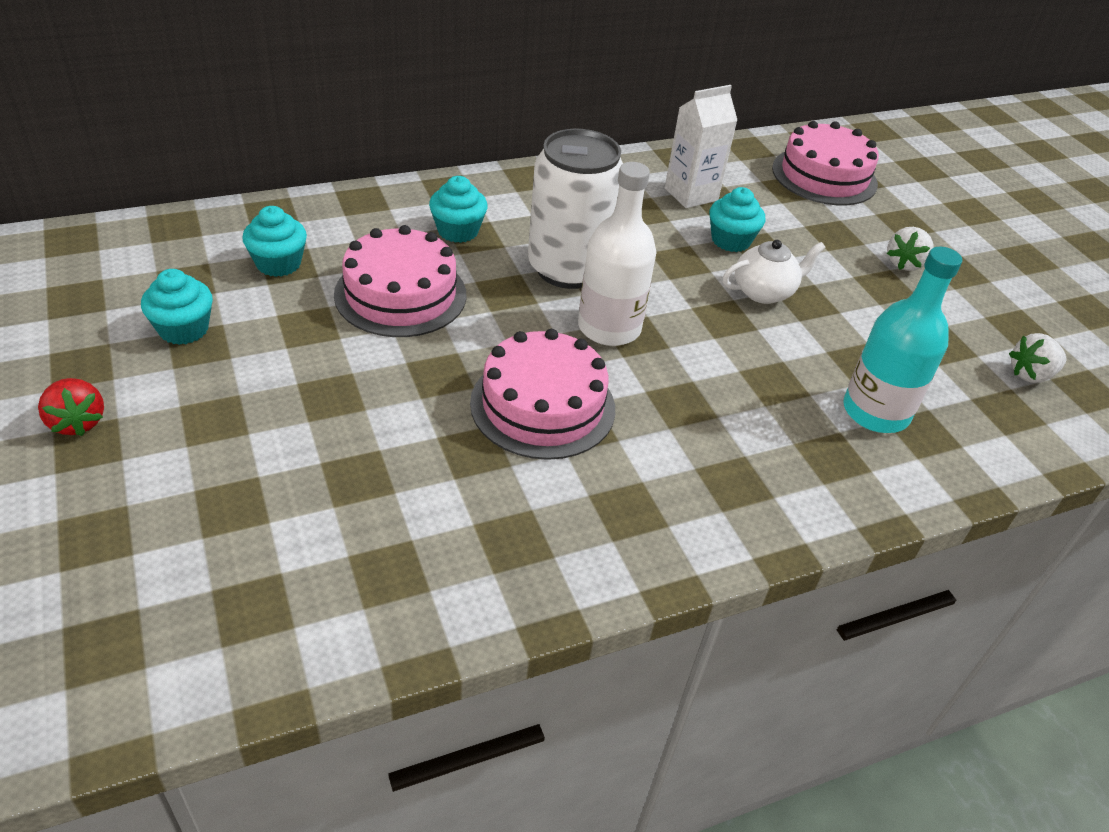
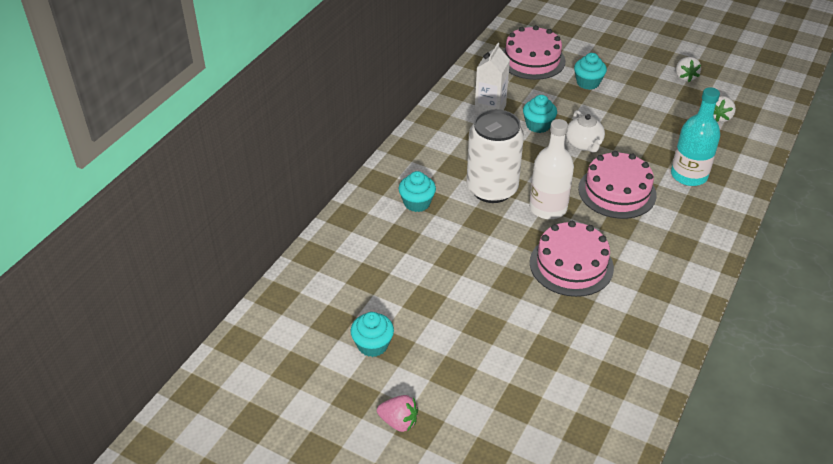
camera: 35 degrees left, 0 degrees up
red strawberry [38,378,104,436] -> pink strawberry [377,395,418,432]
turquoise cupcake [242,206,307,277] -> turquoise cupcake moved to [574,53,607,90]
pink cake [334,225,467,337] -> pink cake moved to [578,151,656,219]
white teapot [723,240,826,304] -> white teapot turned 135 degrees clockwise [566,110,605,153]
white strawberry [887,227,934,271] -> white strawberry moved to [676,57,701,82]

